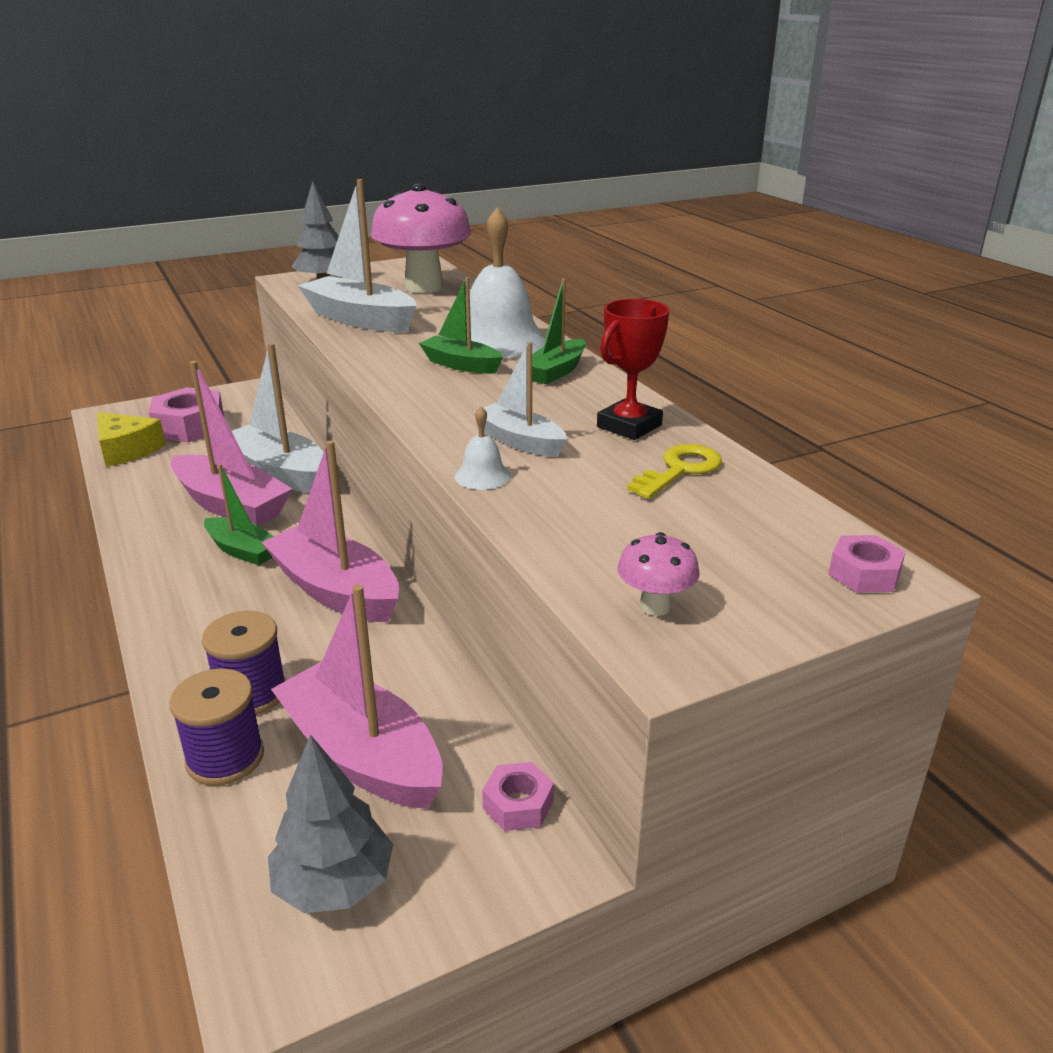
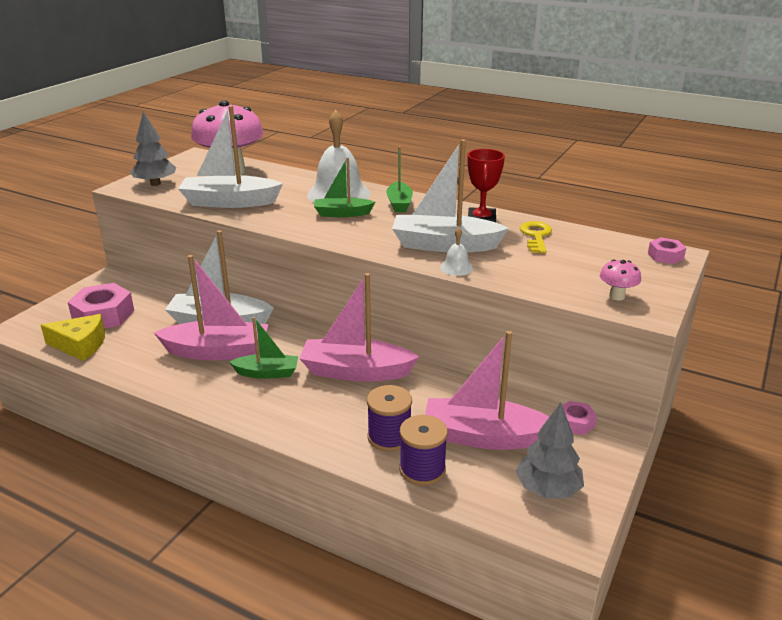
camera: 35 degrees left, 0 degrees up
white boat [473,342,567,457] -> white boat [392,139,509,252], size x1.71

